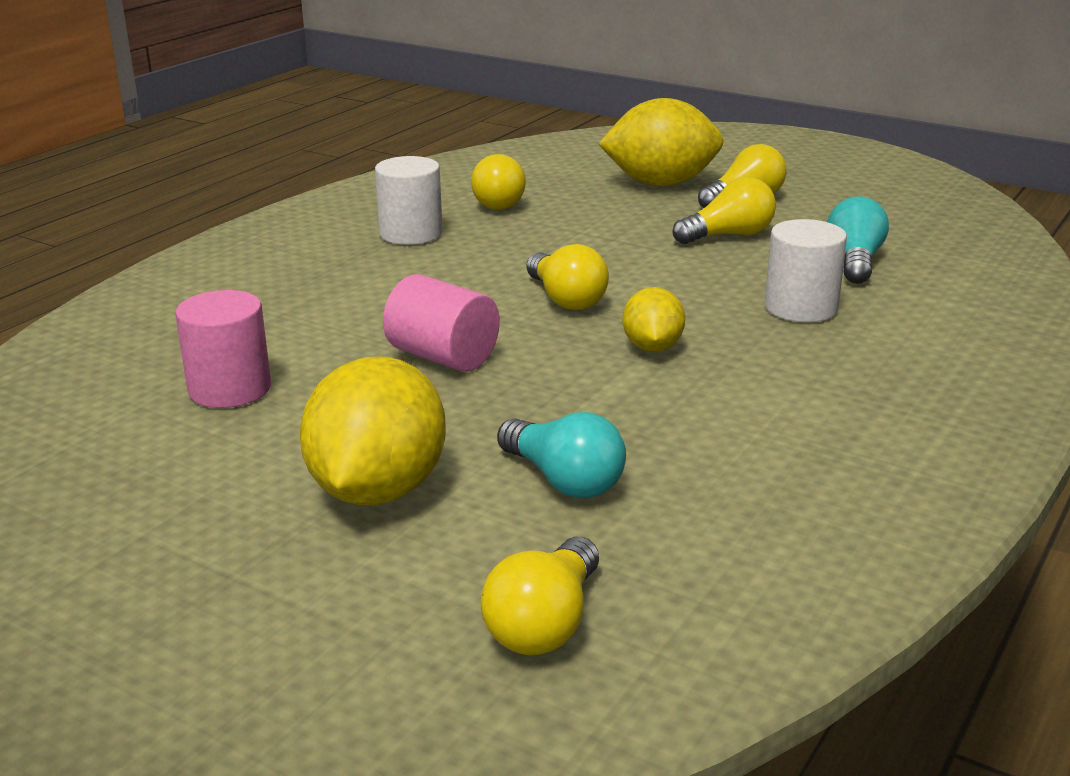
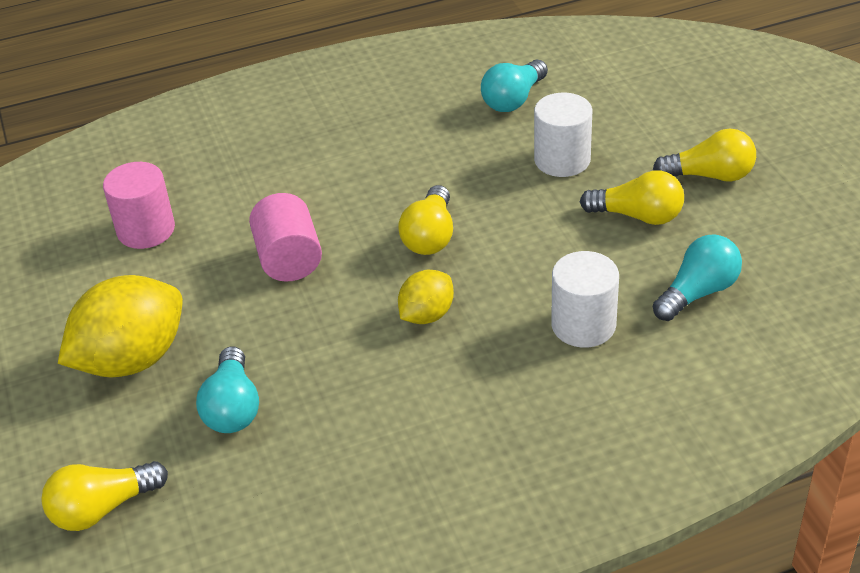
camera: 40 degrees right, 15 degrees up
white cylinder [375,156,443,245] -> white cylinder moved to [534,93,592,177]
yellow light bulb [471,154,526,210] -> turquoise light bulb [481,60,548,112]
yellow lemon [599,98,724,186] -> none

